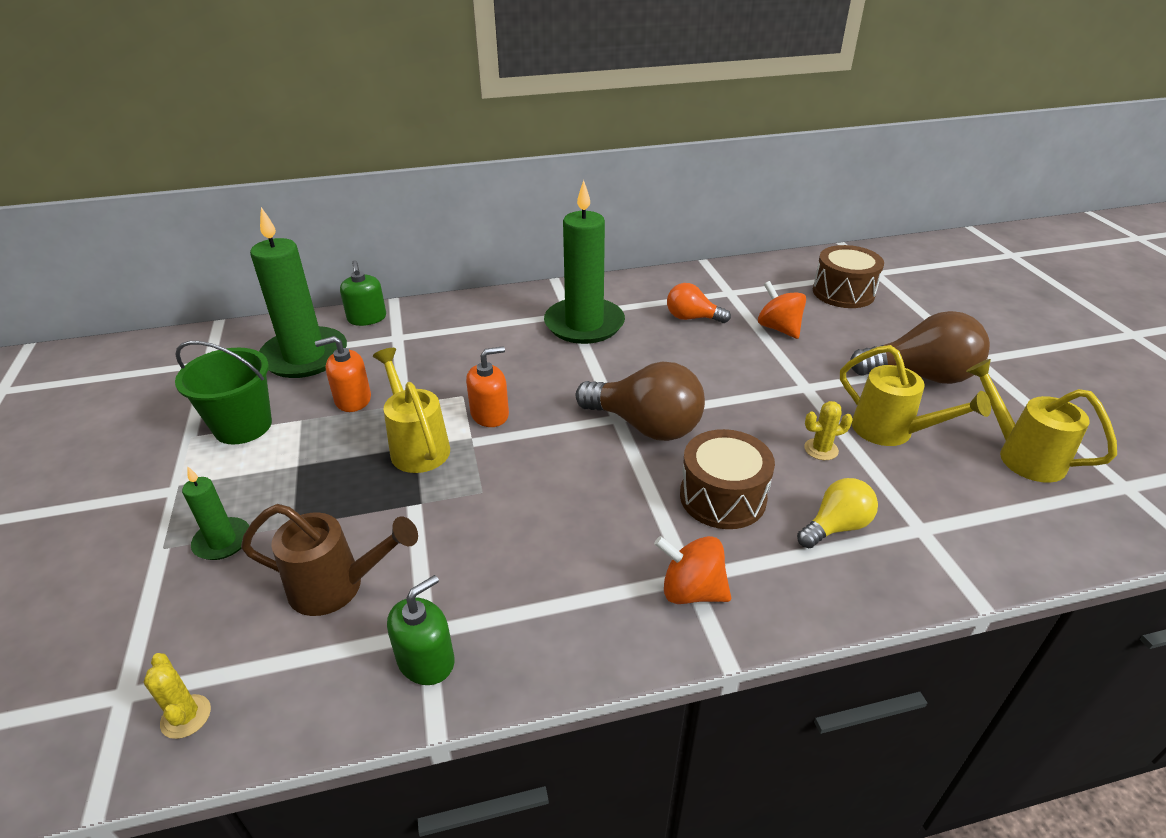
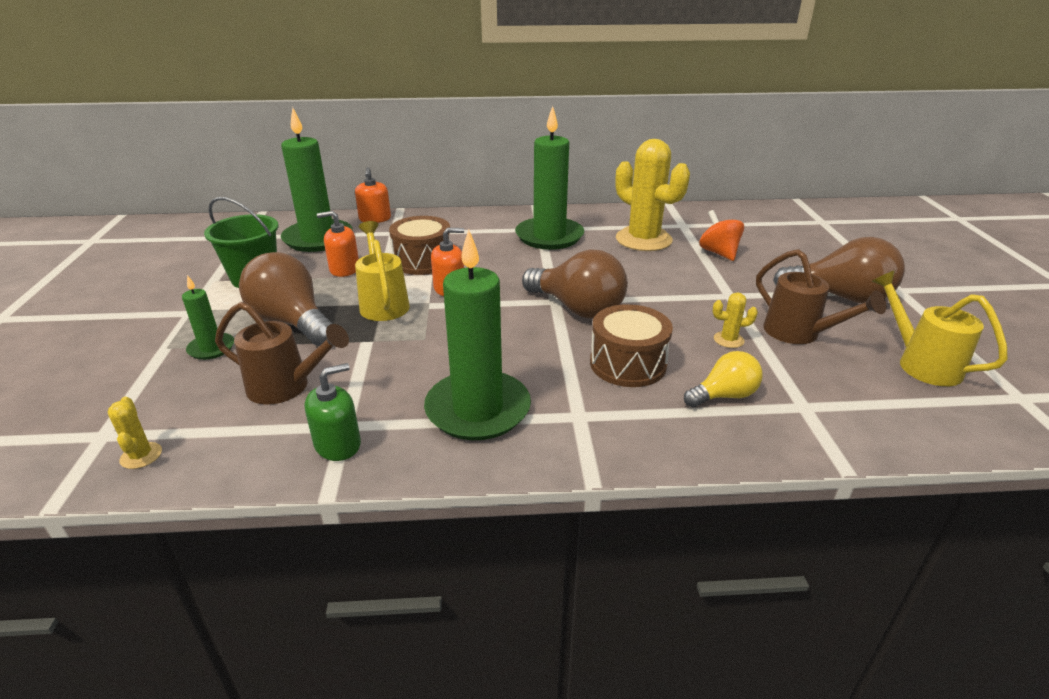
camera: 10 degrees right, 5 degrees down
green soap dispenser [340,260,386,326] -> orange soap dispenser [355,167,391,223]
orange spinning top [654,536,731,604] -> none
orange light bulb [667,283,731,323] -> yellow cactus [615,139,690,251]
brown drum [813,245,884,308] -> brown drum moved to [389,216,450,275]
yellow watering can [840,345,991,446] -> brown watering can [756,249,886,344]
none -> brown light bulb [239,252,333,346]
none -> green candle [424,229,531,440]

